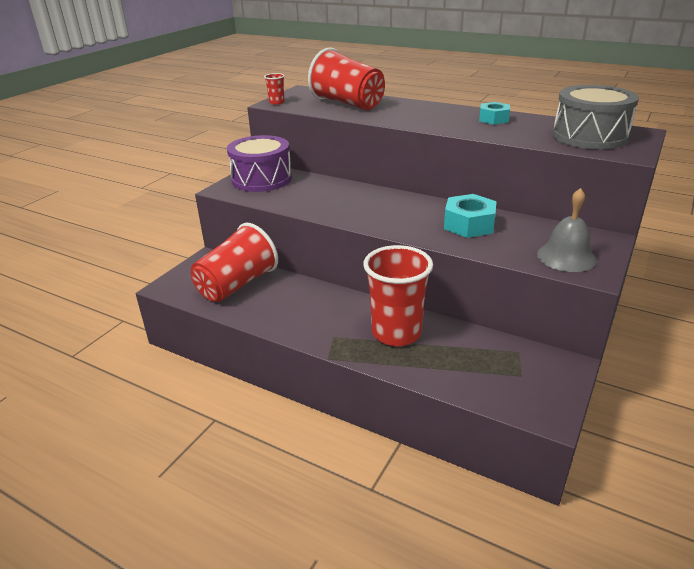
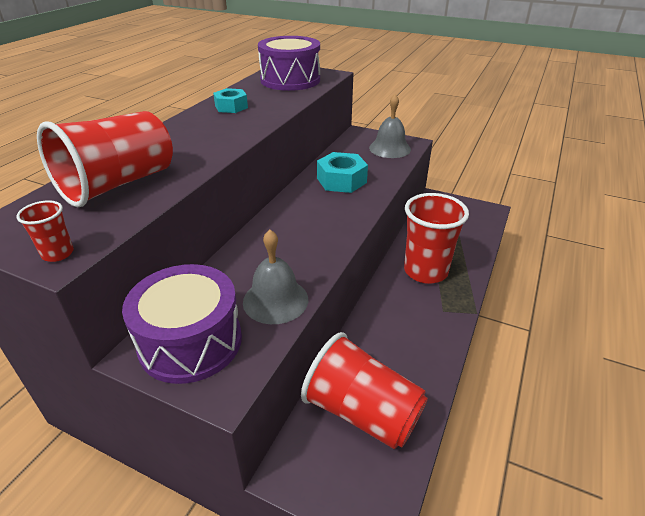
camera: 95 degrees left, 5 degrees up
grey drum [553,85,639,149] -> purple drum [258,36,320,91]
none -> grey bell [243,230,308,324]

